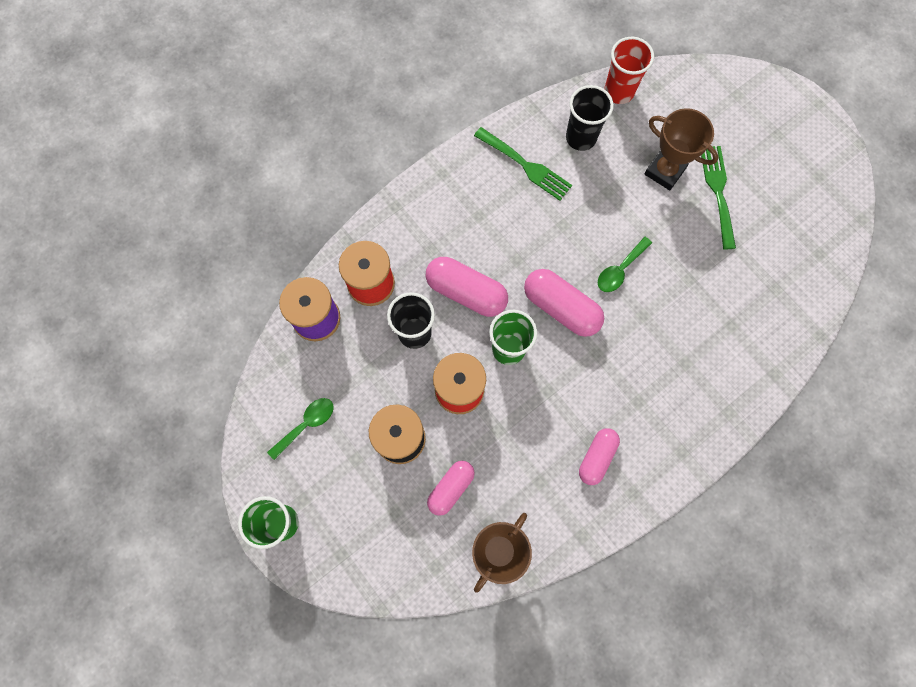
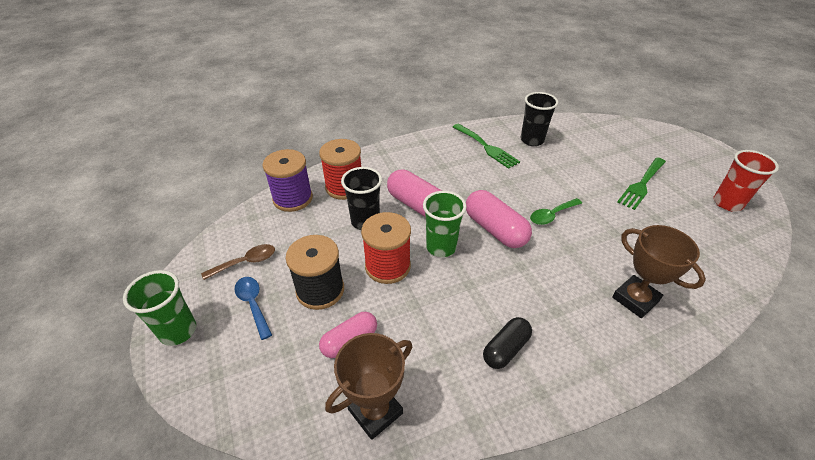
camera: 15 degrees right, 30 degrees down
green spoon [267,398,334,460] -> brown spoon [201,244,275,280]
pink capsule [579,428,620,485] -> black capsule [483,317,532,369]
red cup [604,37,654,104] -> red cup moved to [713,150,779,212]
brown trophy [645,108,719,190] -> brown trophy moved to [612,225,706,318]
green fork [701,146,736,249] -> green fork turned 150 degrees counterclockwise [617,158,666,210]
none -> blue spoon [234,277,272,340]

